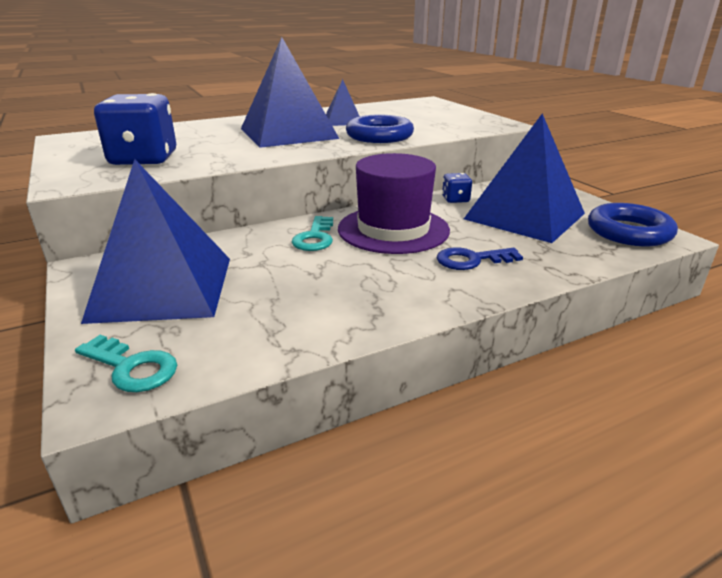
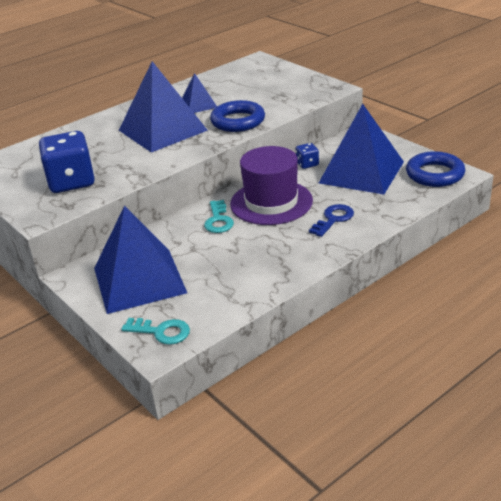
camera: 10 degrees left, 5 degrees up
blue key [437,247,523,270] -> blue key turned 150 degrees clockwise [309,204,354,237]

